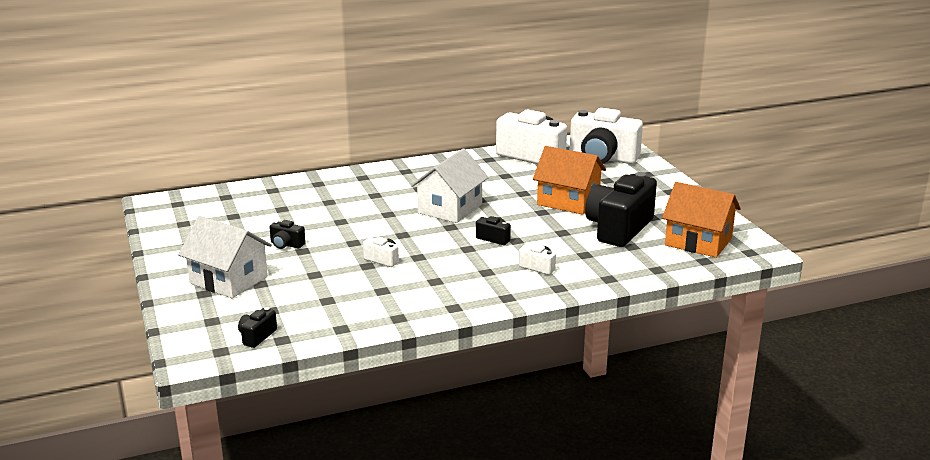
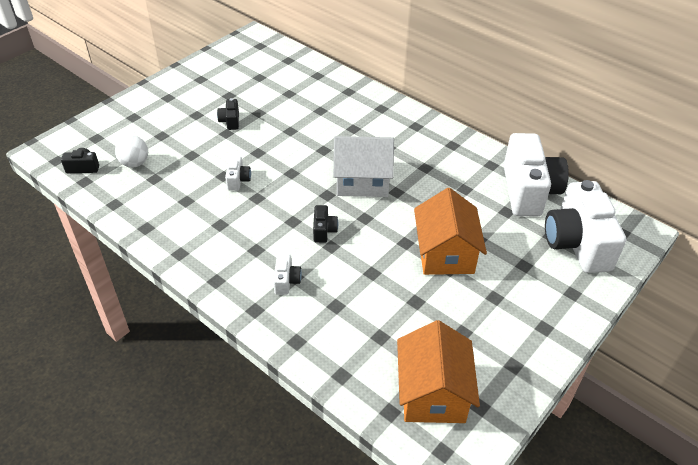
camera: 60 degrees right, 20 degrees up
white house [178,216,272,298] -> none
black camera [585,172,657,247] -> none
none -> white ball [115,135,148,168]

